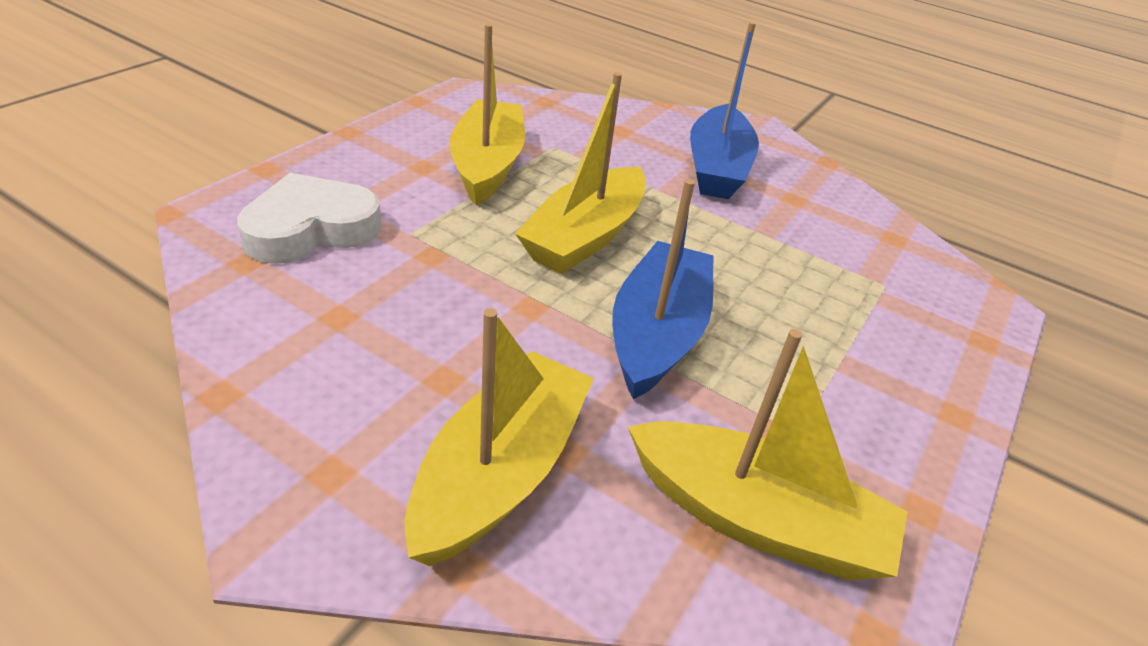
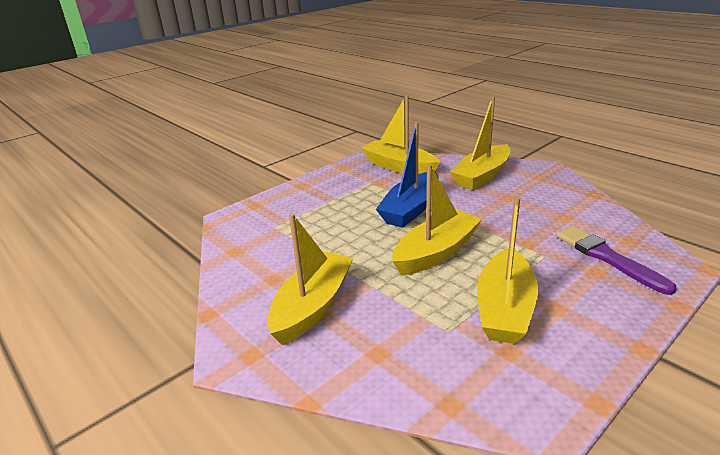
camera: 160 degrees left, 10 degrees down
white heart [237,173,382,264] -> purple brush [556,226,677,295]
blue boat [690,22,759,199] -> yellow boat [267,214,353,345]

